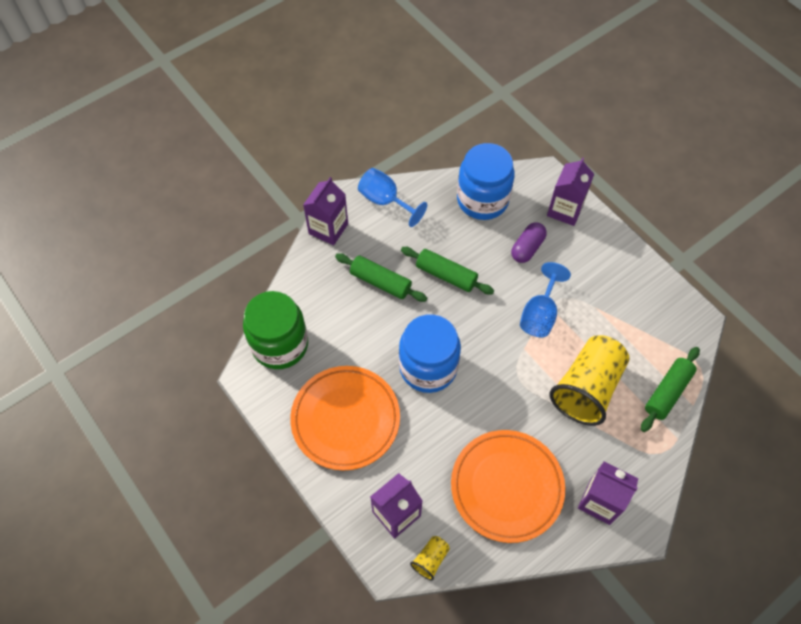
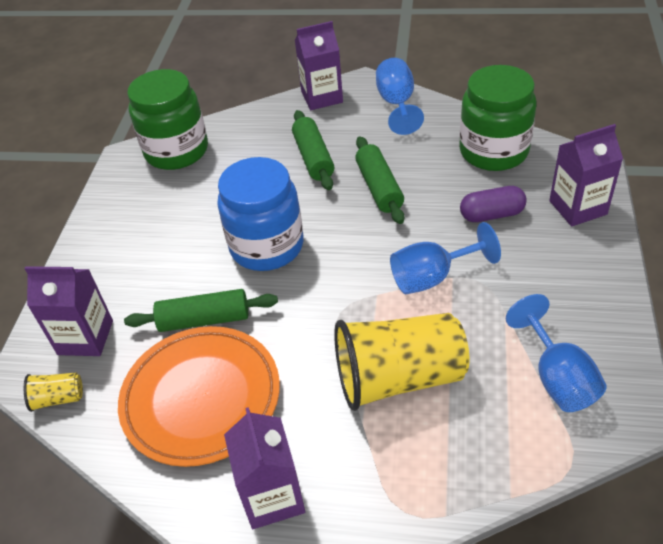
camera: 50 degrees right, 15 degrees down
orange plate [290,366,400,471] -> none
blue jar [457,143,515,220] -> green jar [459,65,537,171]
green rolling pin [641,347,700,432] -> green rolling pin moved to [124,289,278,332]
none -> blue goblet [506,294,607,412]

